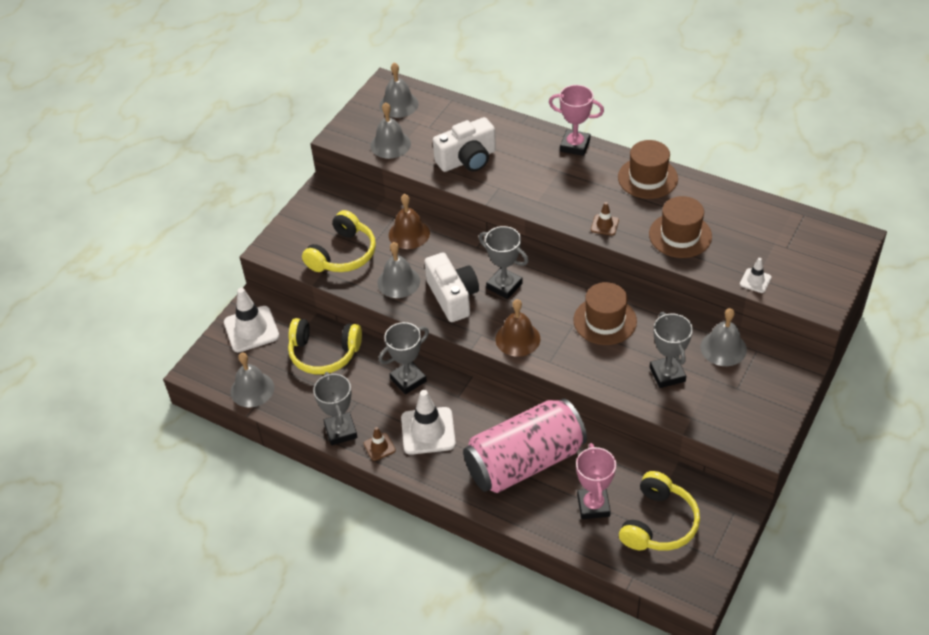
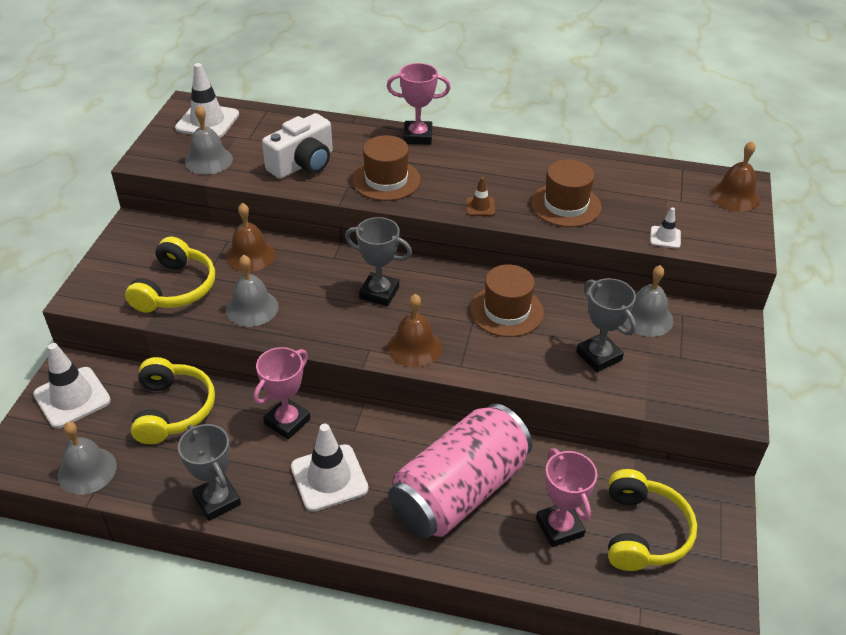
camera: 20 degrees left, 5 degrees down
yellow headphones [288,318,362,374] -> yellow headphones turned 90 degrees counterclockwise [131,357,215,444]
brown traffic cone [364,427,396,461] -> none
grey bell [379,62,419,118] -> white traffic cone [175,63,239,138]
grey trophy [379,322,429,394] -> pink trophy [253,347,310,439]
white camera [425,252,479,322] -> none
brown hat [618,140,678,199] -> brown hat moved to [352,135,421,201]
none -> brown bell [710,141,760,212]

